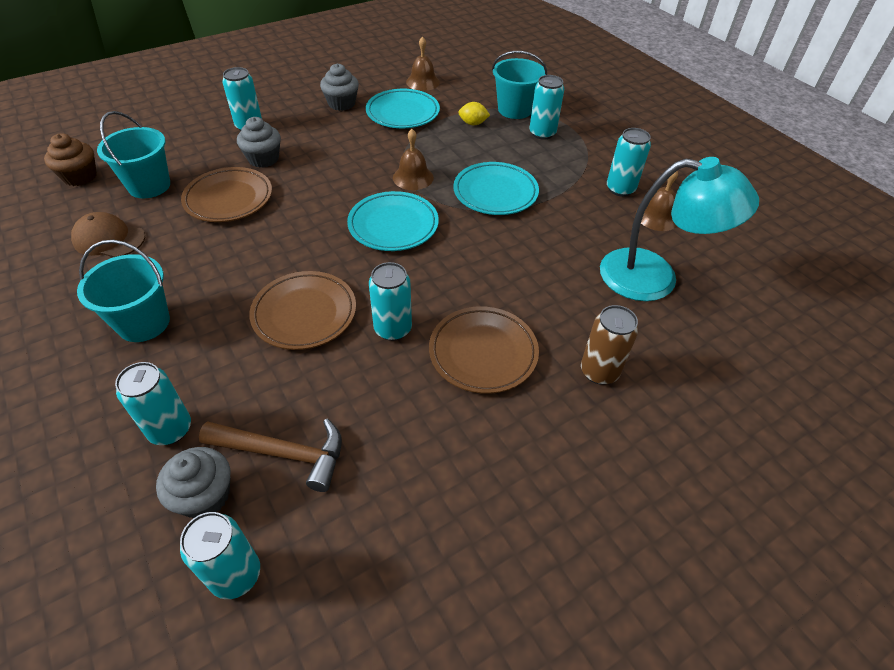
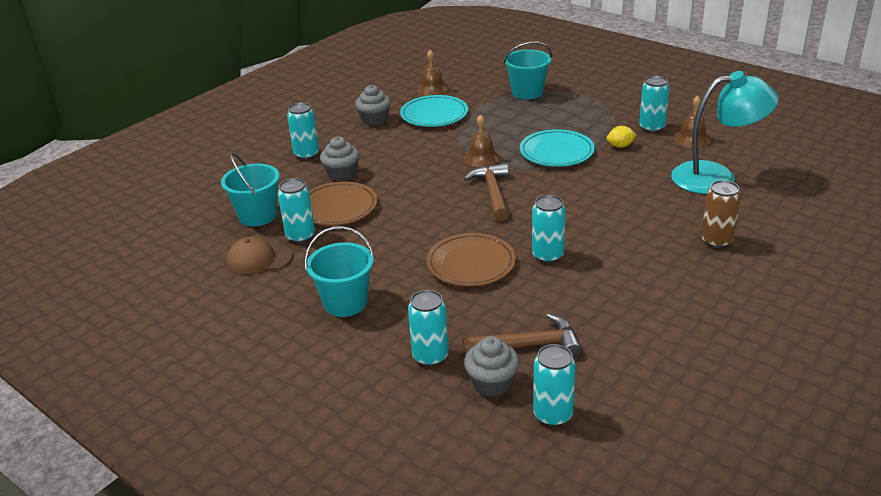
camera: 15 degrees left, 15 degrees down
brown cupcake [44,133,97,186] -> none
turquoise plate [347,191,439,251] -> brown hammer [464,163,509,221]
brown plate [429,306,539,394] -> none
yellow lemon [458,102,490,125] -> yellow lemon moved to [607,126,637,148]
turquoise can [529,75,564,140] -> turquoise can moved to [278,178,315,243]

